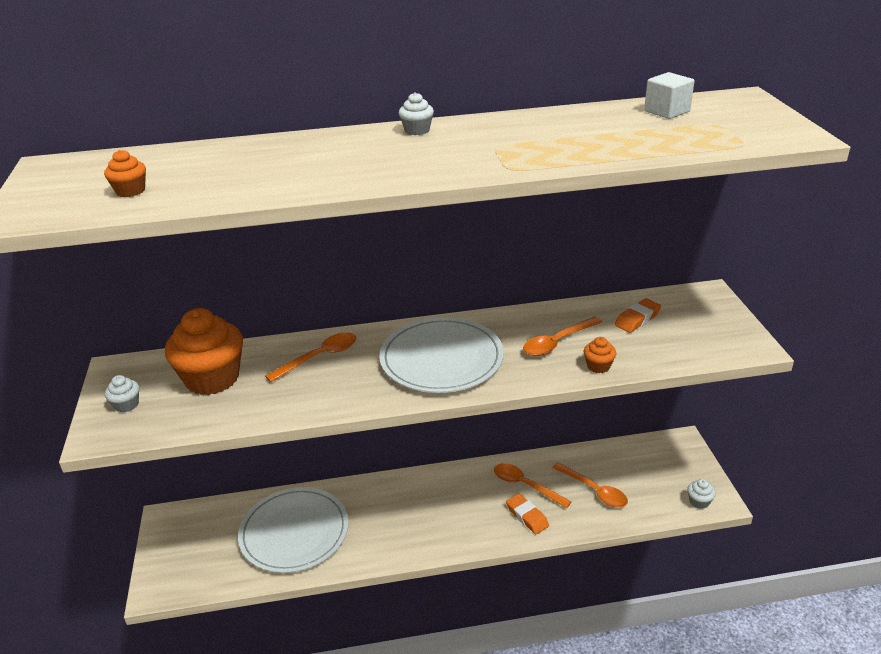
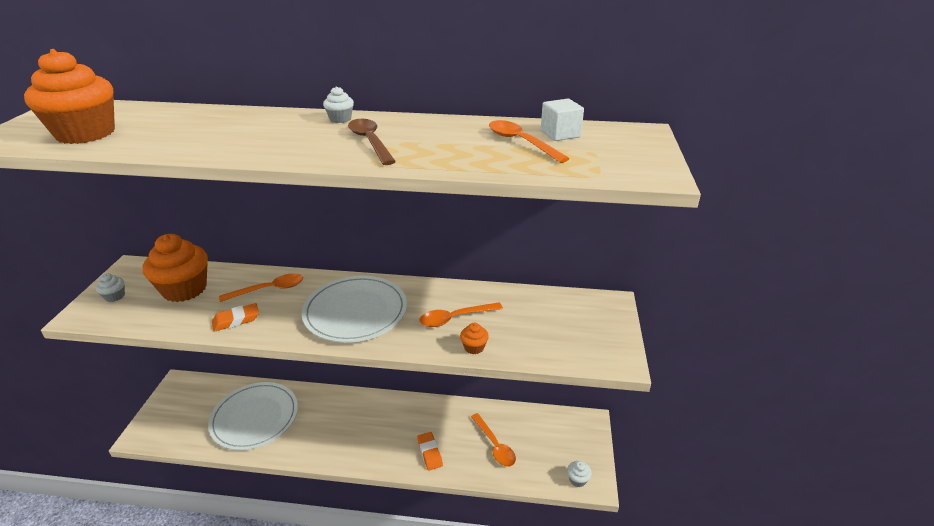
camera: 15 degrees right, 0 degrees up
orange cupcake [104,150,146,197] -> orange cupcake [24,49,115,144], size x2.35
orange spoon [494,463,572,508] -> orange spoon moved to [489,120,570,163]
orange eraser [615,298,661,333] -> orange eraser moved to [212,303,259,332]
none -> brown spoon [348,119,396,165]

